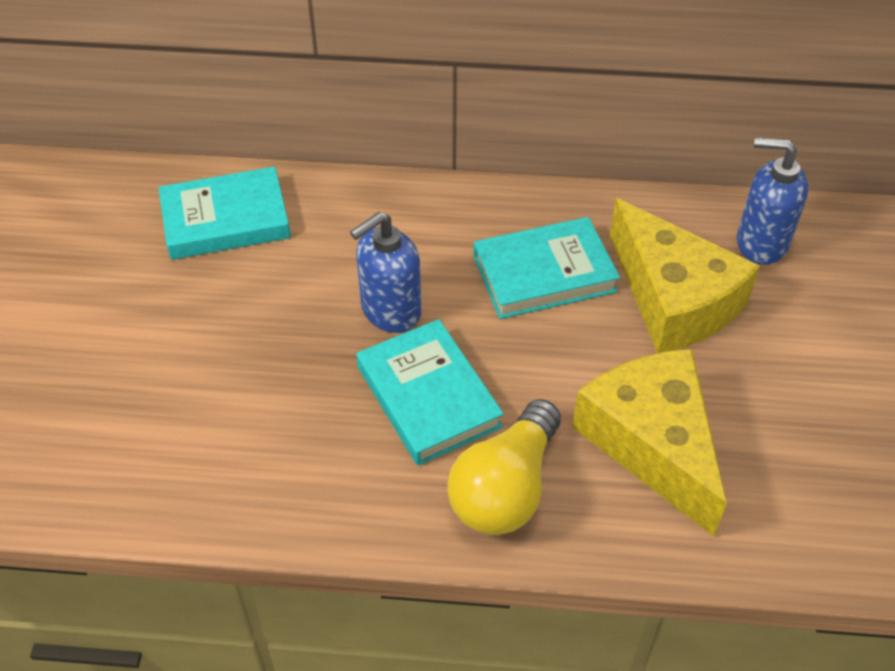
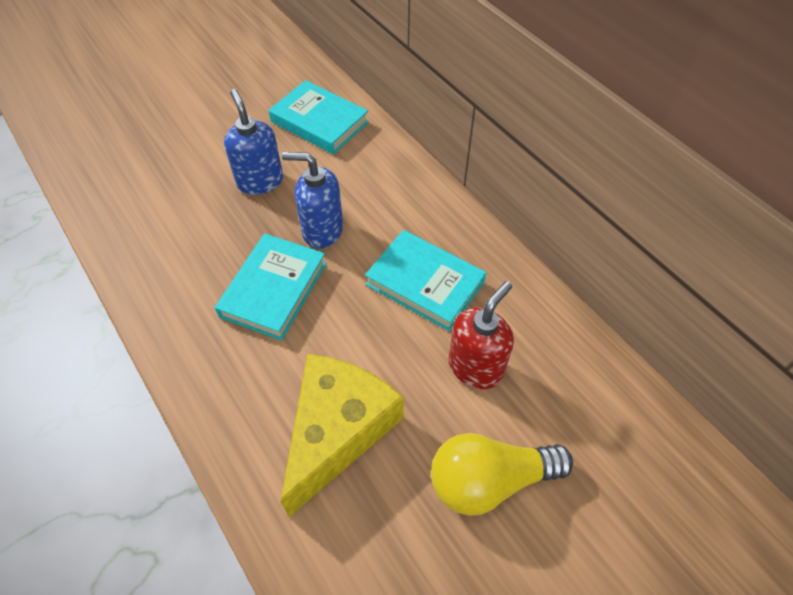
camera: 50 degrees right, 5 degrees up
yellow light bulb [447,399,561,535] -> yellow light bulb moved to [431,433,573,516]
yellow cheese [609,198,760,353] -> red soap dispenser [449,281,514,389]
blue soap dispenser [737,137,808,265] -> blue soap dispenser moved to [224,89,283,195]

